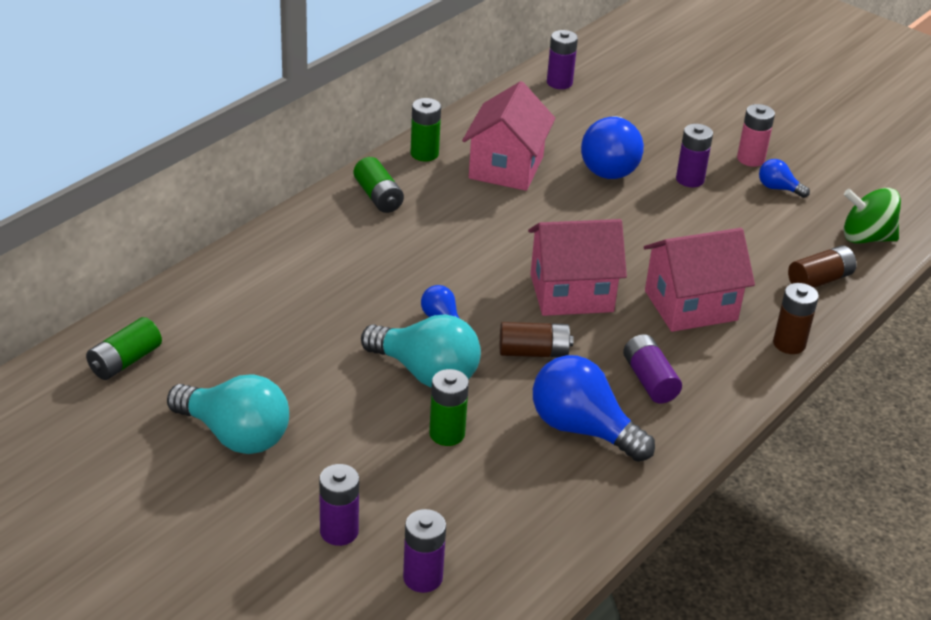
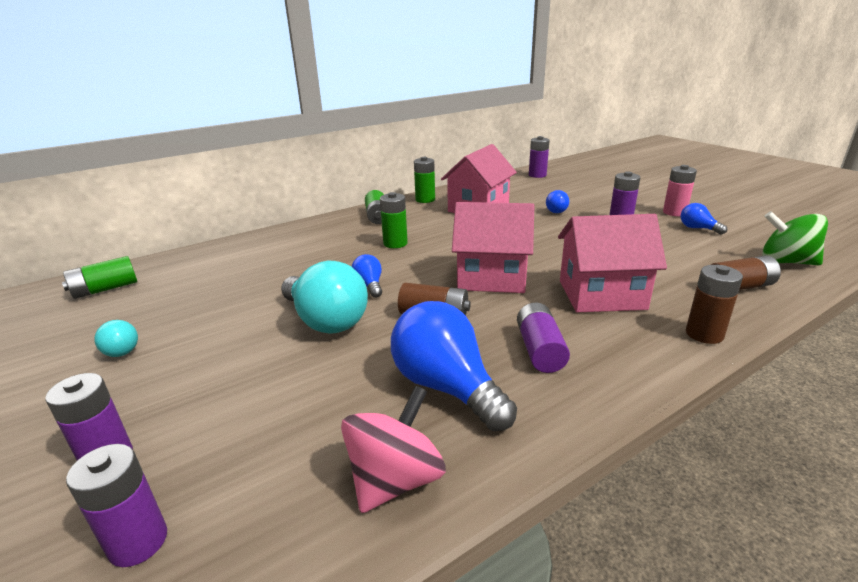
camera: 20 degrees right, 10 degrees down
turquoise light bulb [167,374,289,454] -> turquoise light bulb [94,320,138,357], size x0.49
green battery [429,369,469,446] -> green battery moved to [380,192,408,248]
blue light bulb [581,116,644,179] -> blue light bulb [546,190,569,213], size x0.49
none -> pink spinning top [341,386,446,513]

